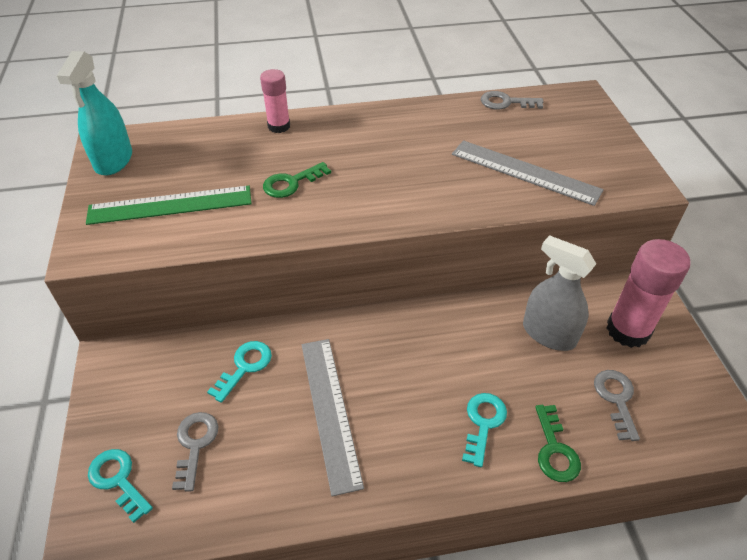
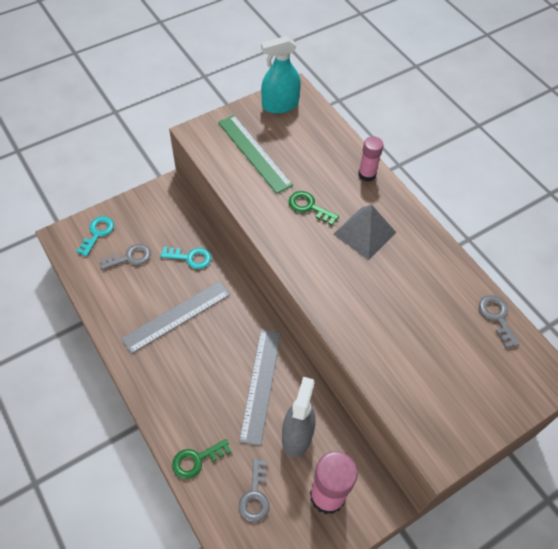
camera: 65 degrees right, 10 degrees up
grey ruler [452,140,604,206] -> grey ruler moved to [239,329,281,446]
turquoise key [462,393,507,467] -> none
grey key [594,370,640,441] -> grey key turned 120 degrees clockwise [239,459,269,522]
none -> grey pyramid [333,205,397,260]

